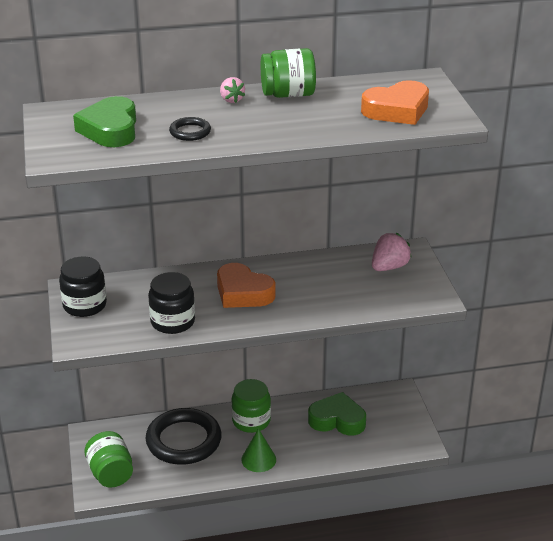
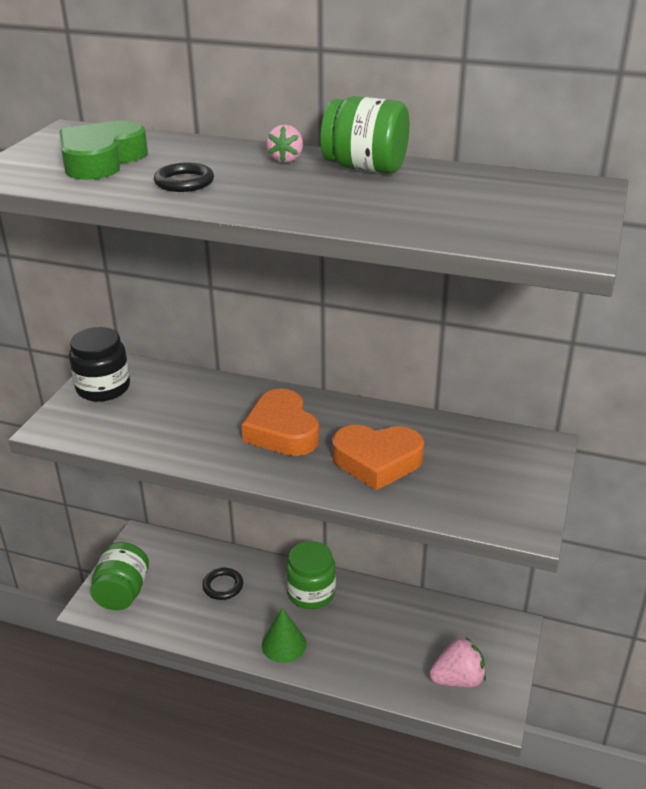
camera: 30 degrees right, 0 degrees up
black ring [145,408,222,465] -> black ring [203,568,243,600], size x0.44
black jar [148,272,195,334] -> none
green heart [308,392,366,435] -> none
orange heart [361,80,429,125] -> orange heart moved to [332,425,424,490]
pink strawberry [372,233,412,271] -> pink strawberry moved to [429,637,486,688]

